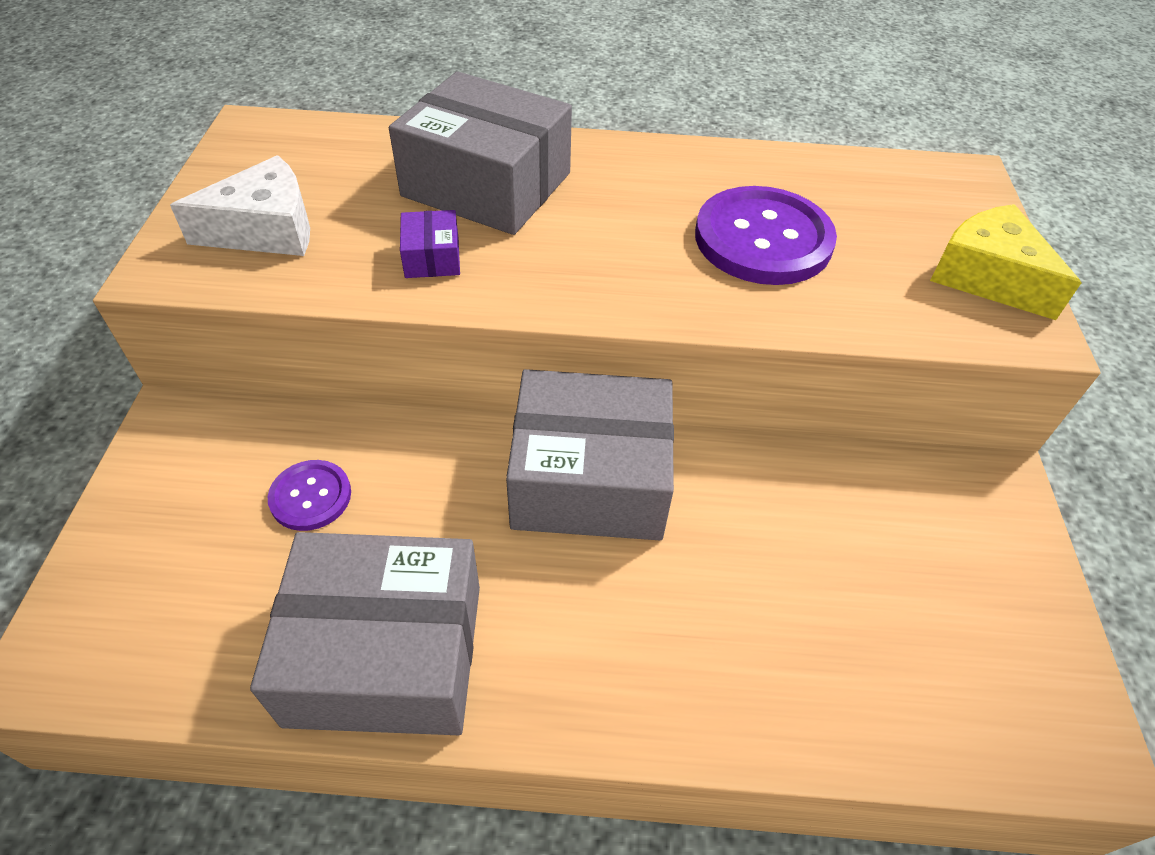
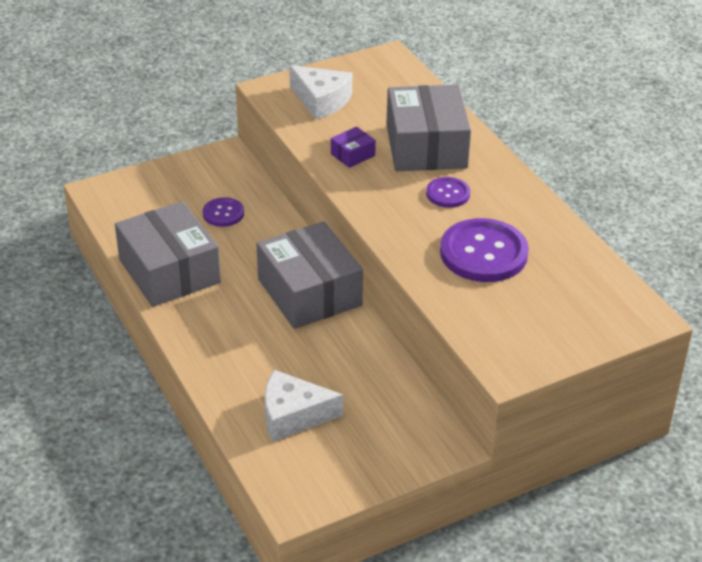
camera: 60 degrees right, 10 degrees down
yellow cheese [930,204,1082,320] -> none
none -> white cheese [265,370,343,442]
none -> purple button [426,177,470,208]

